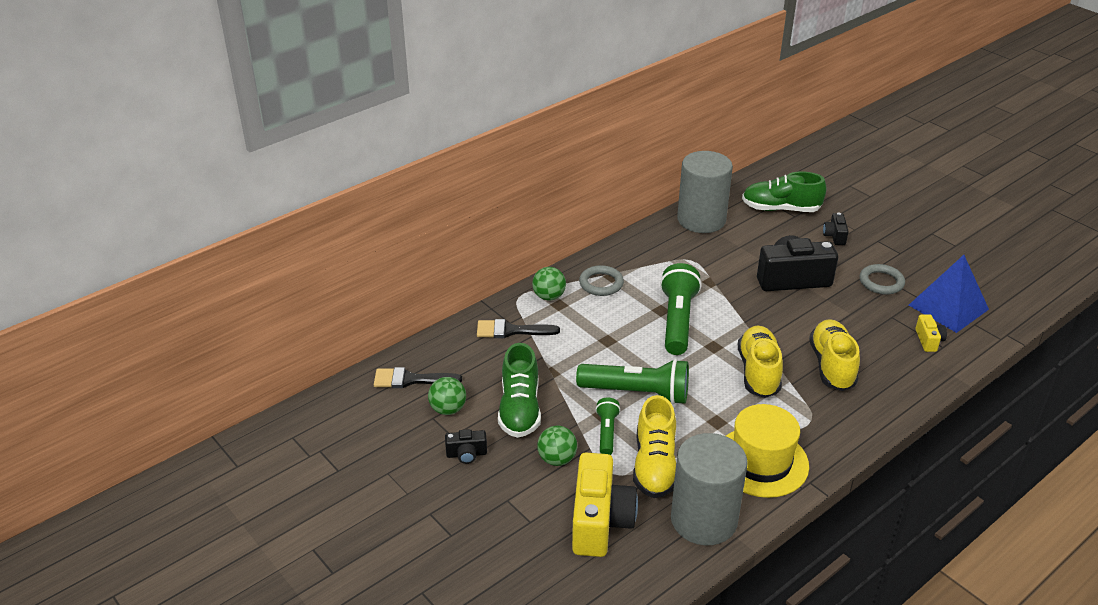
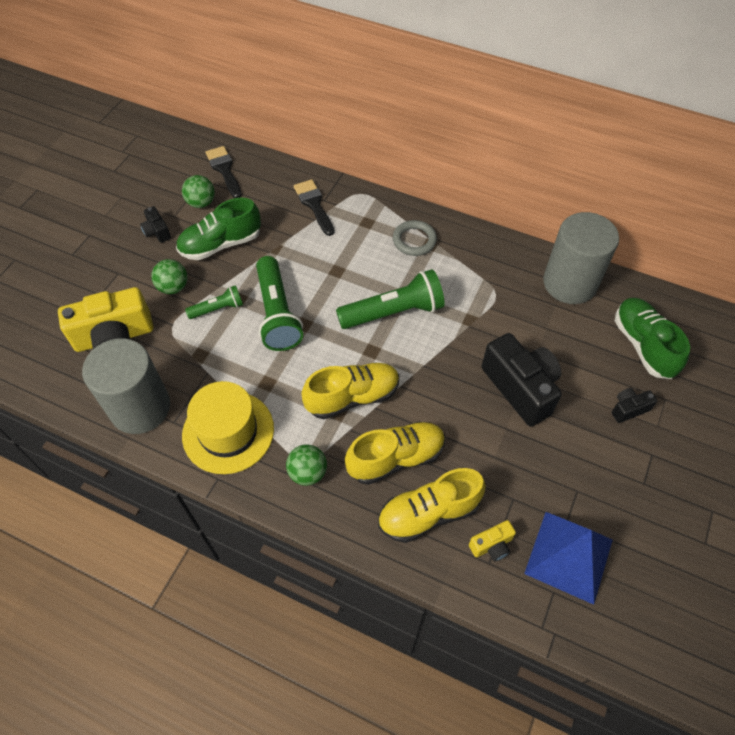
camera: 65 degrees right, 20 degrees up
green ball [532,267,566,301] -> green ball moved to [286,444,327,486]
yellow shoe [633,395,676,498] -> yellow shoe moved to [378,468,486,543]
grey ring [859,264,905,295] -> none

